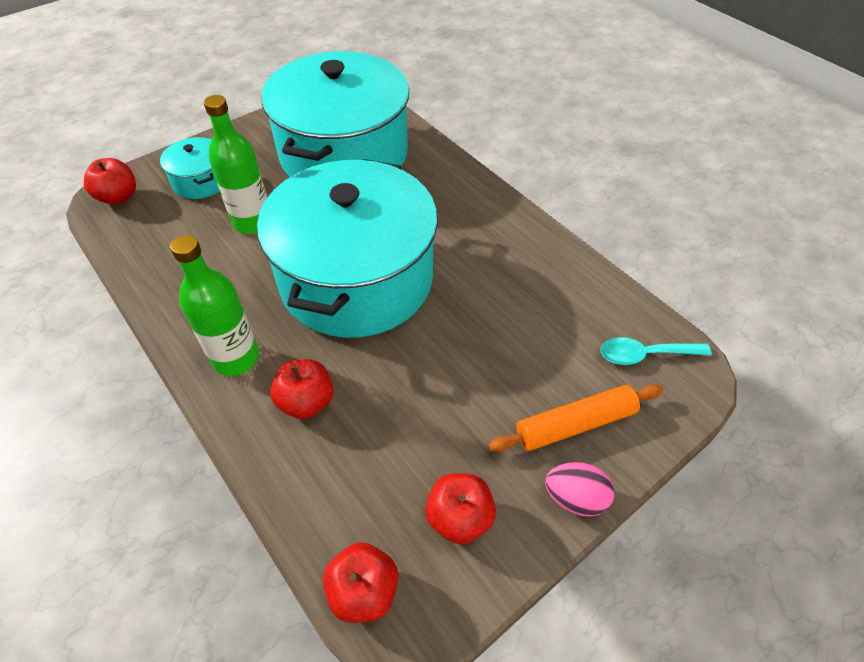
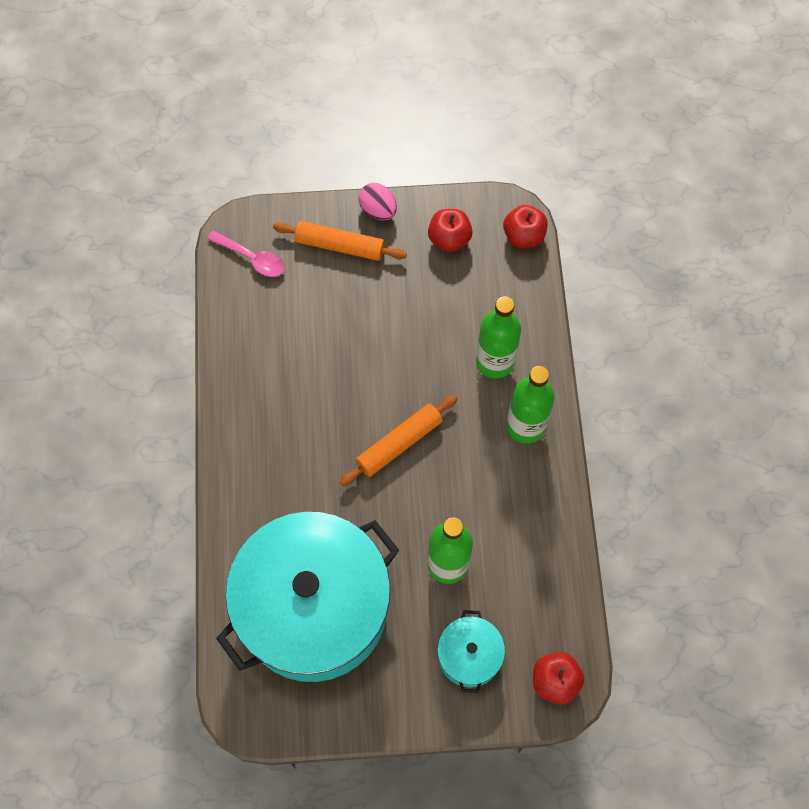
camera: 145 degrees left, 15 degrees up
turquoise pot [257,159,438,338] -> orange rolling pin [340,395,458,486]
red apple [270,359,334,419] -> green bottle [476,296,521,379]
turquoise spoon [600,337,712,365] -> pink spoon [207,231,285,277]

